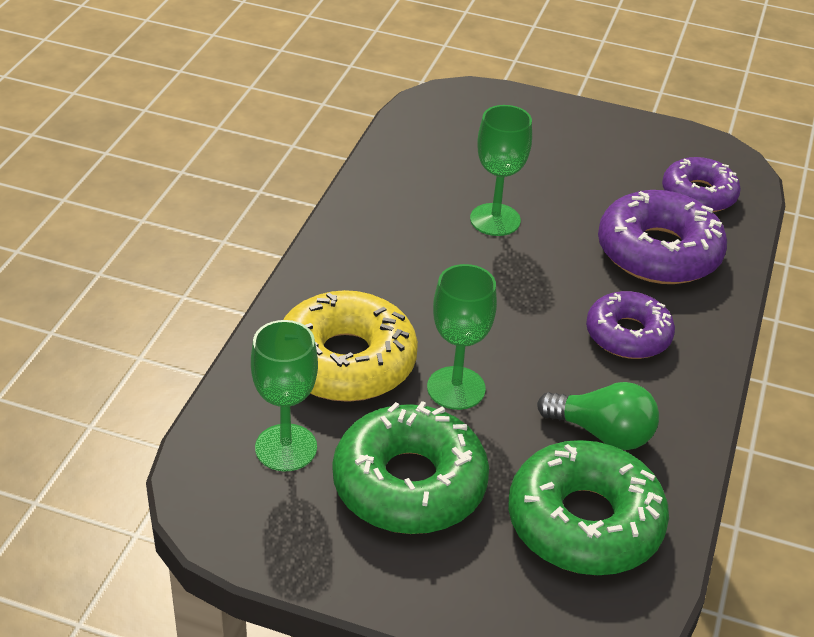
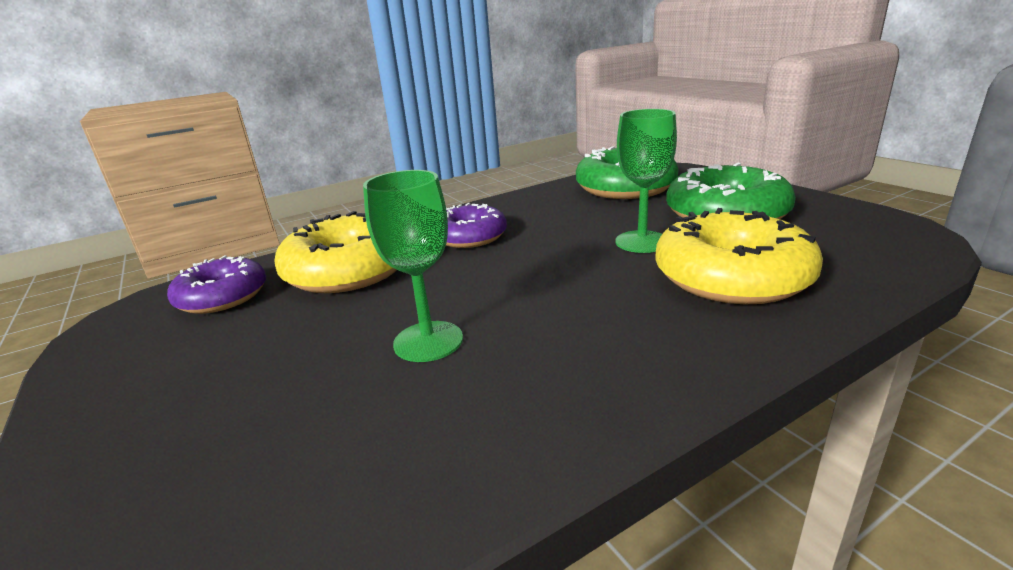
camera: 135 degrees left, 15 degrees down
green goblet [251,320,318,471] -> none
green light bulb [537,382,659,450] -> none
purple donut [598,190,727,284] -> yellow donut [274,211,396,293]

